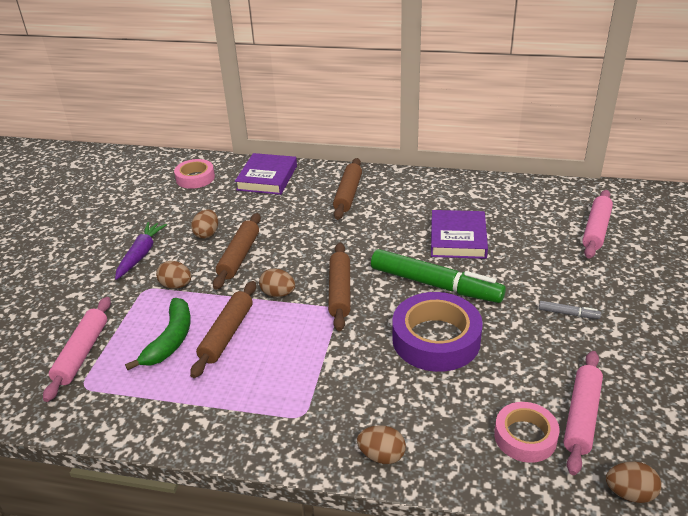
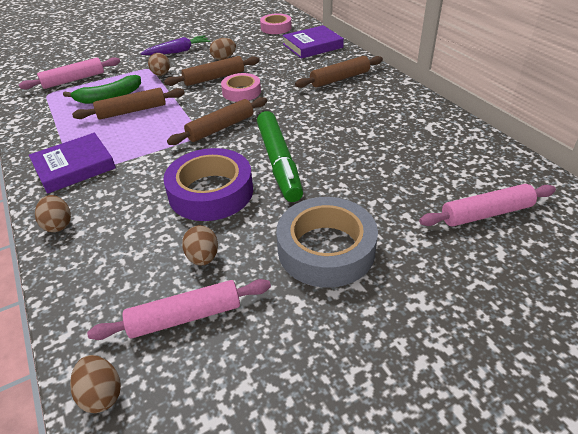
camera: 50 degrees right, 5 degrees up
brown egg [259,268,295,297] -> brown egg moved to [182,225,218,266]
purple book [431,210,488,259] -> purple book moved to [29,133,116,194]
pink tape [494,402,560,463] -> pink tape moved to [221,73,261,102]
grey marker [539,301,601,319] -> grey tape [276,197,378,287]

